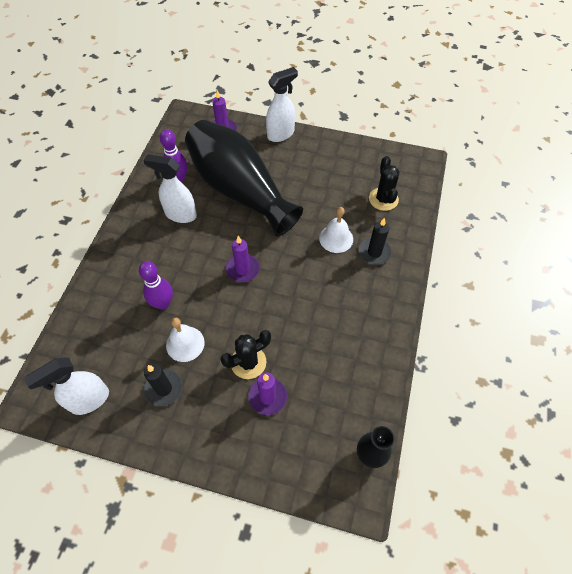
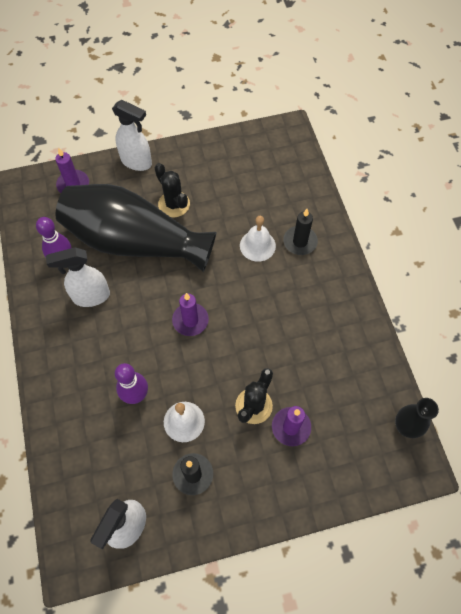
camera: 30 degrees left, 5 degrees up
white spray bottle [266,67,298,142] -> white spray bottle turned 90 degrees clockwise [112,100,152,171]
black cactus [369,156,399,211] -> black cactus moved to [155,163,190,217]

